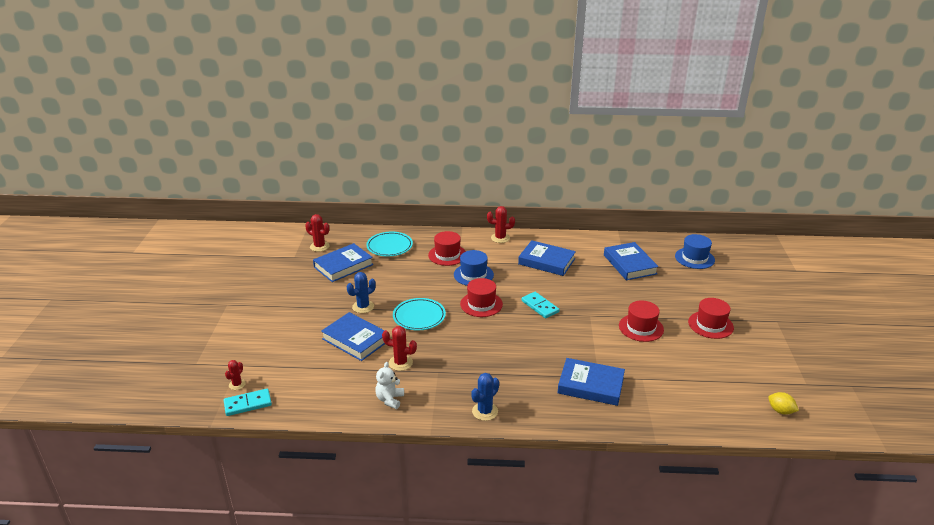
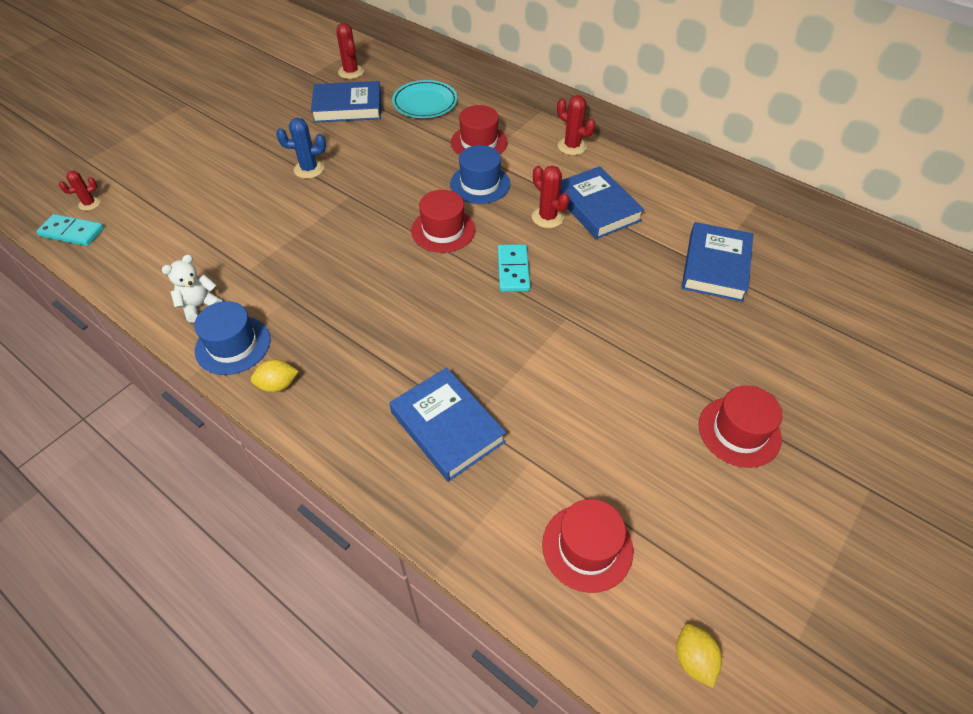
camera: 35 degrees right, 20 degrees up
blue book [321,312,385,361] -> none
red cactus [382,326,417,371] -> red cactus moved to [532,166,569,228]
turquoise plate [393,298,446,330] -> none
blue cactus [471,373,499,421] -> yellow lemon [251,360,299,392]
red hat [619,300,664,342] -> red hat moved to [542,499,633,593]
blue hat [675,234,715,269] -> blue hat moved to [194,301,271,375]

